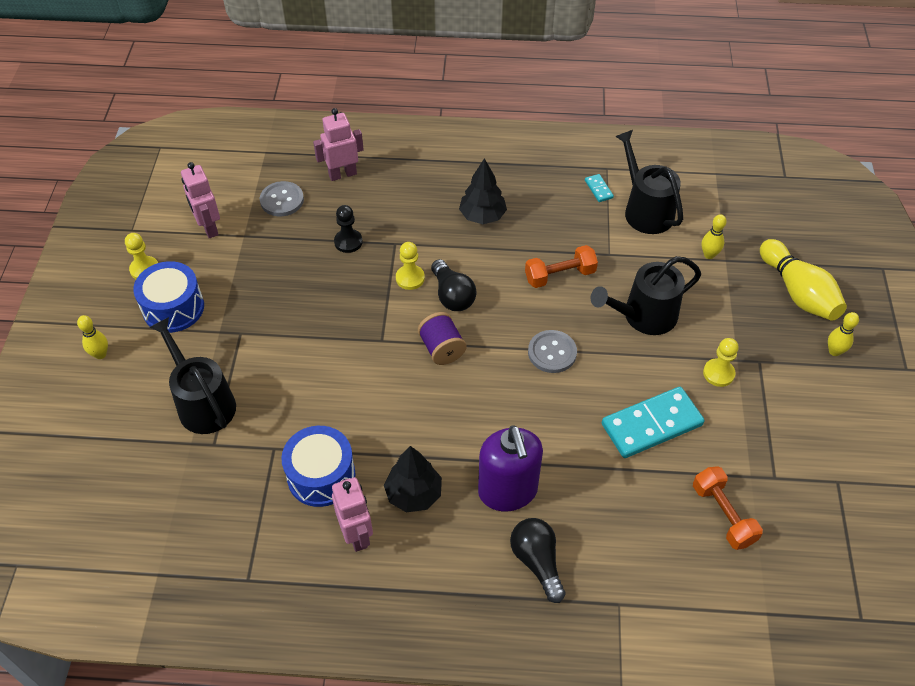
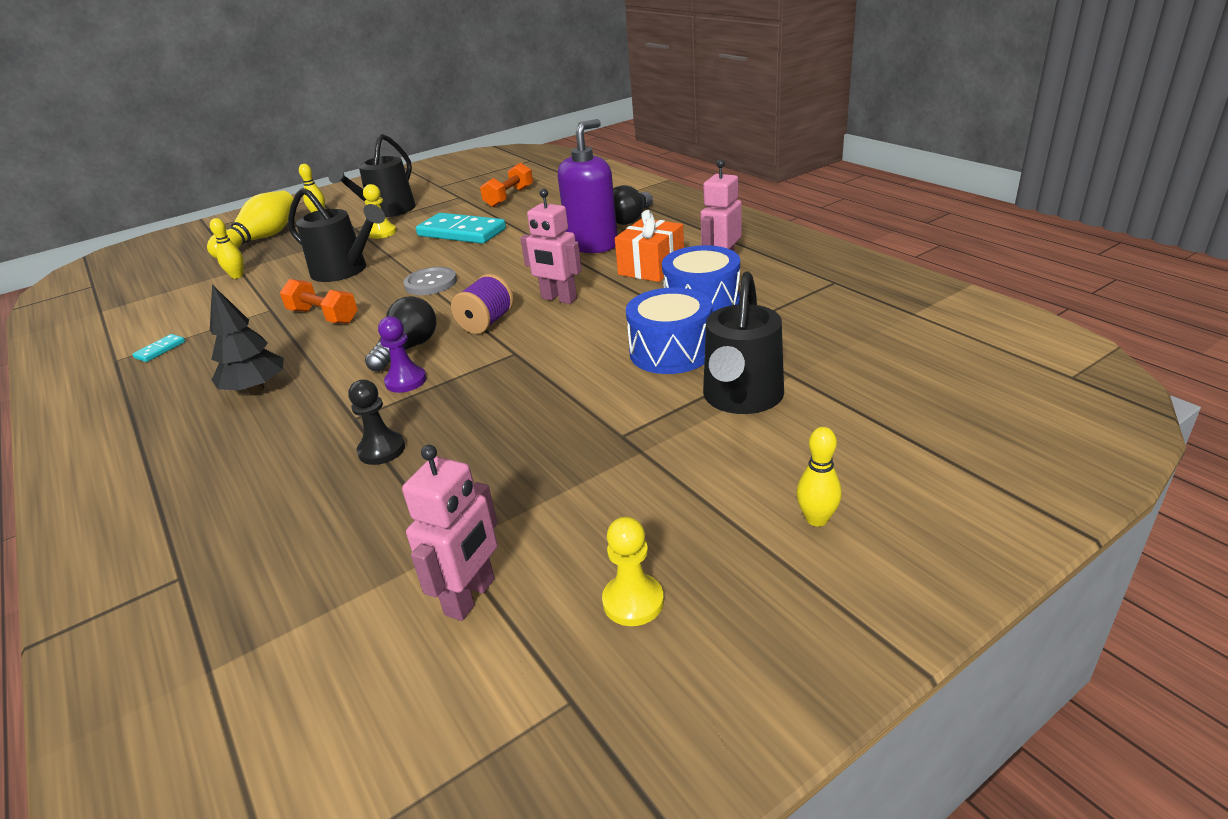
camera: 125 degrees left, 20 degrees down
blue drum [133,261,204,333] -> blue drum moved to [626,288,712,374]
grey button [260,181,304,216] -> none
pink robot [313,108,364,181] -> pink robot moved to [520,188,582,304]
black tree [384,446,442,512] -> orange gift [615,210,684,282]
yellow pawn [396,242,425,290] -> purple pawn [378,316,426,393]
black watering can [615,130,683,234] -> black watering can moved to [328,134,416,217]

